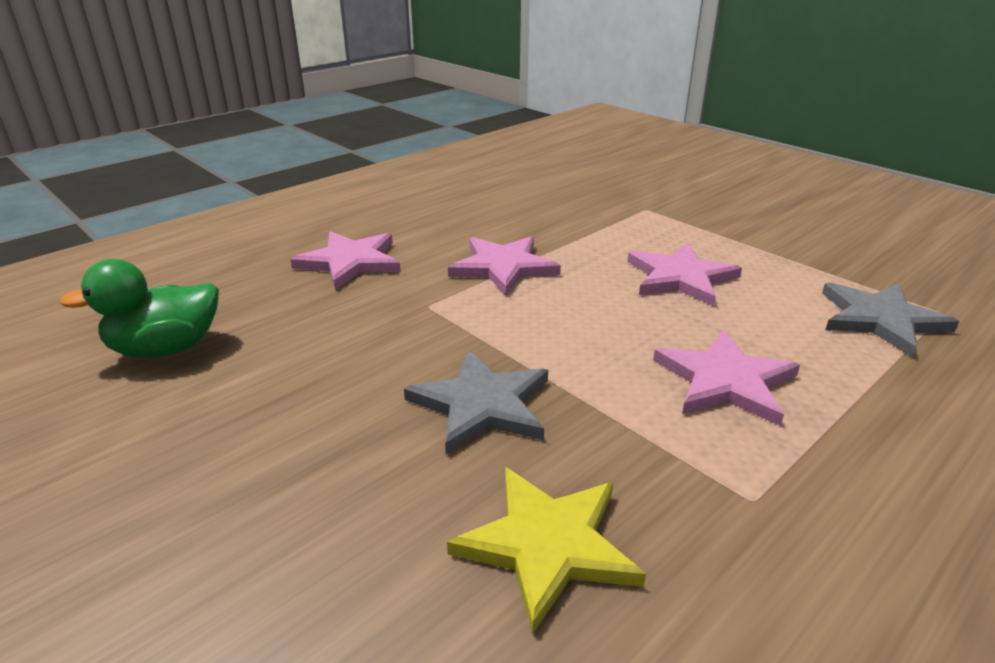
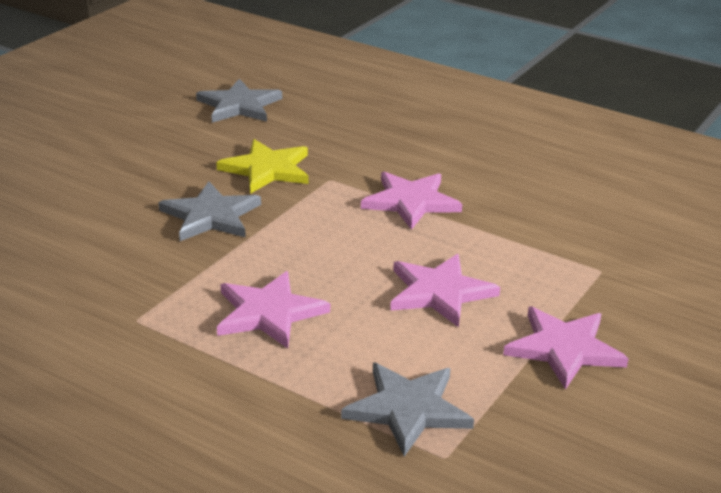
camera: 75 degrees right, 0 degrees up
green duck [59,259,219,358] -> grey star [196,79,282,123]
pink star [290,231,401,290] -> pink star moved to [503,307,629,390]
yellow star [447,467,646,634] -> yellow star moved to [216,139,308,194]

